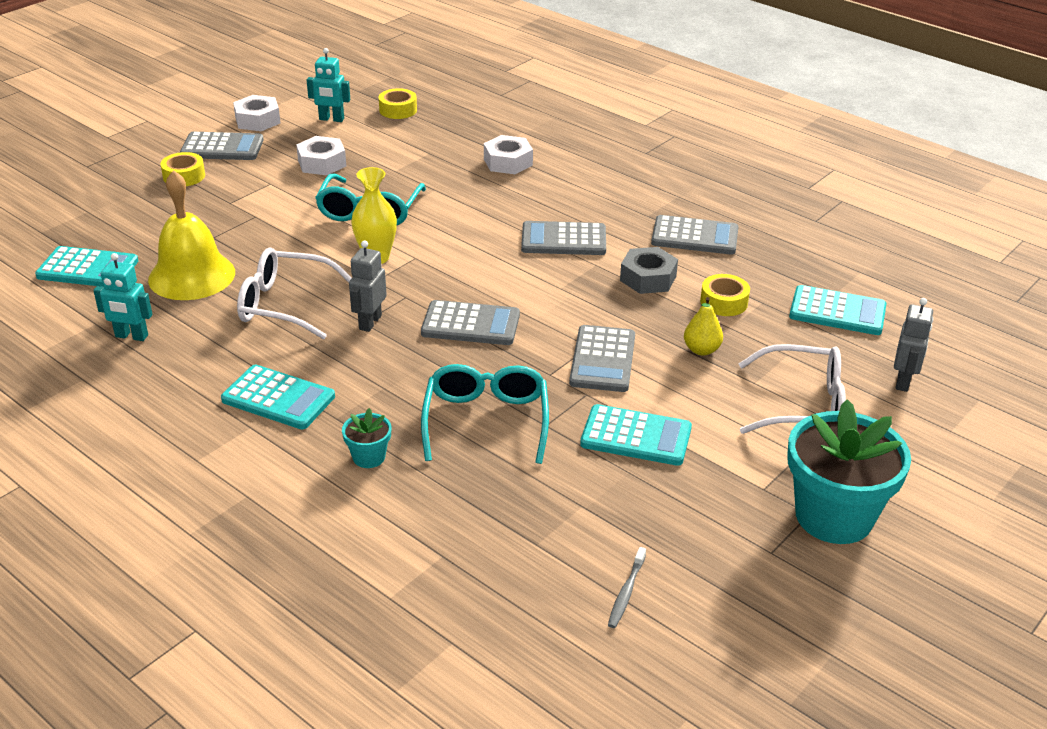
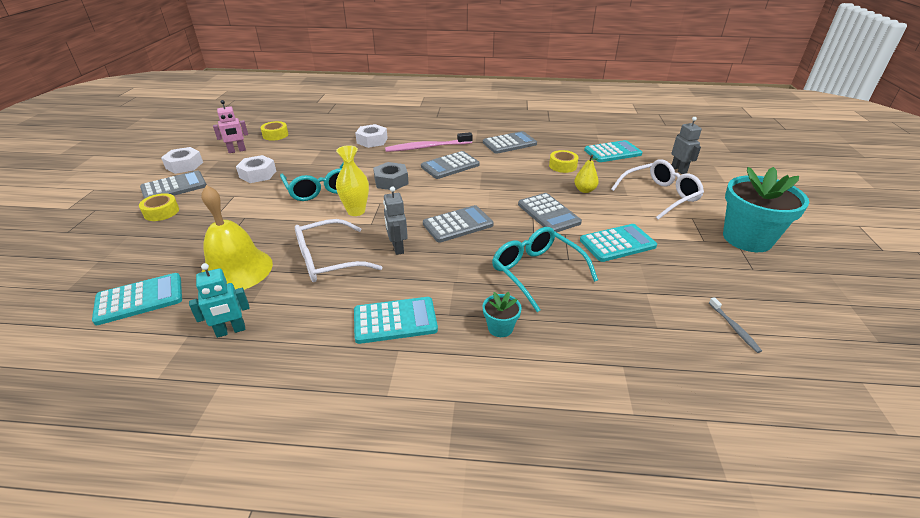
camera: 35 degrees left, 0 degrees up
turquoise robot [307,48,350,122] -> pink robot [213,100,248,153]
grey nut [620,247,678,294] -> grey nut moved to [373,162,409,190]
none -> pink toothbrush [385,132,473,152]

